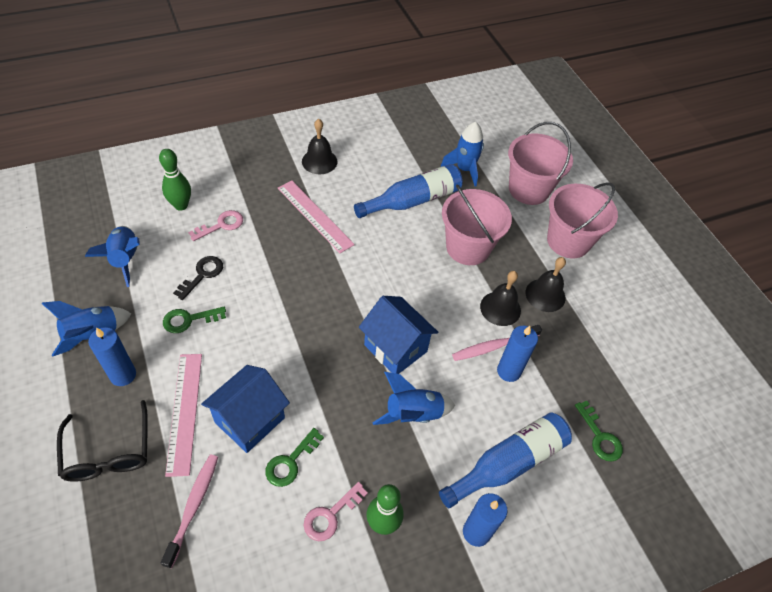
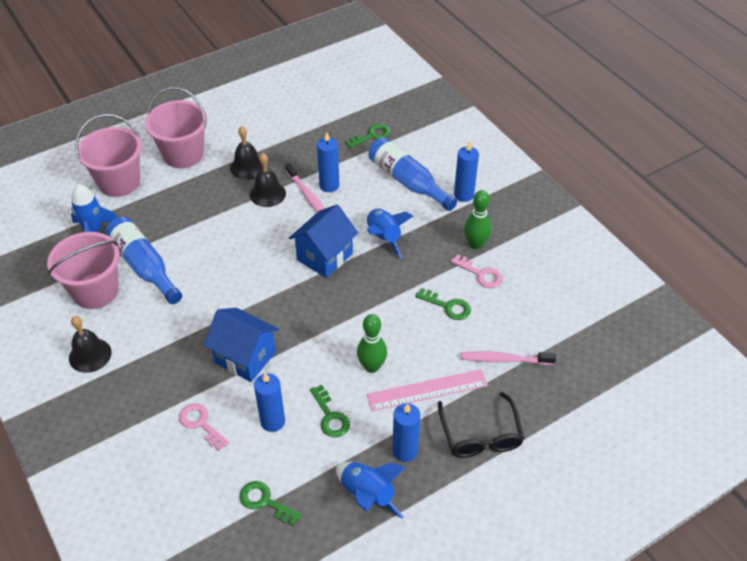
camera: 95 degrees left, 5 degrees down
black glasses [57,400,148,482] -> black glasses turned 105 degrees clockwise [438,392,524,458]
blue rocket [85,226,140,287] -> green key [240,481,302,526]
green bowling pin [159,149,191,211] -> green bowling pin moved to [357,314,387,373]
black key [173,256,223,300] -> blue candle [254,373,285,432]
blue house [201,365,290,453] -> blue house moved to [204,308,279,382]
pink ruler [278,180,355,253] -> none
pink bucket [442,184,512,265] -> pink bucket moved to [47,232,120,309]

